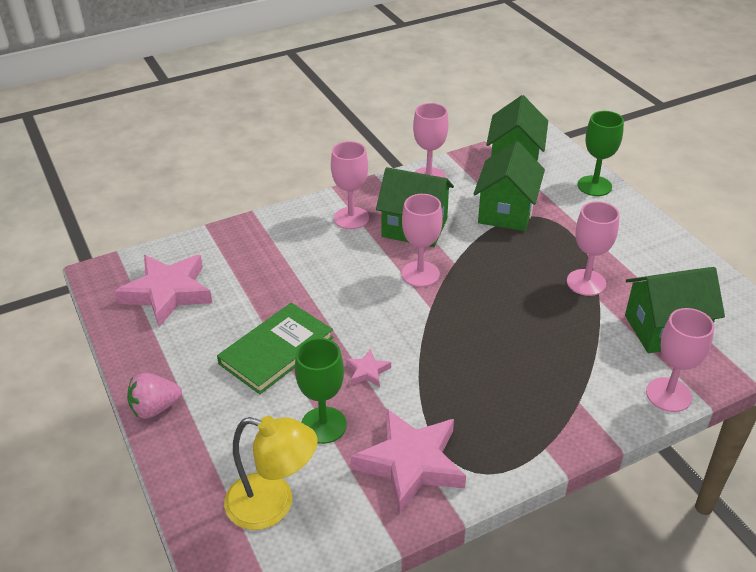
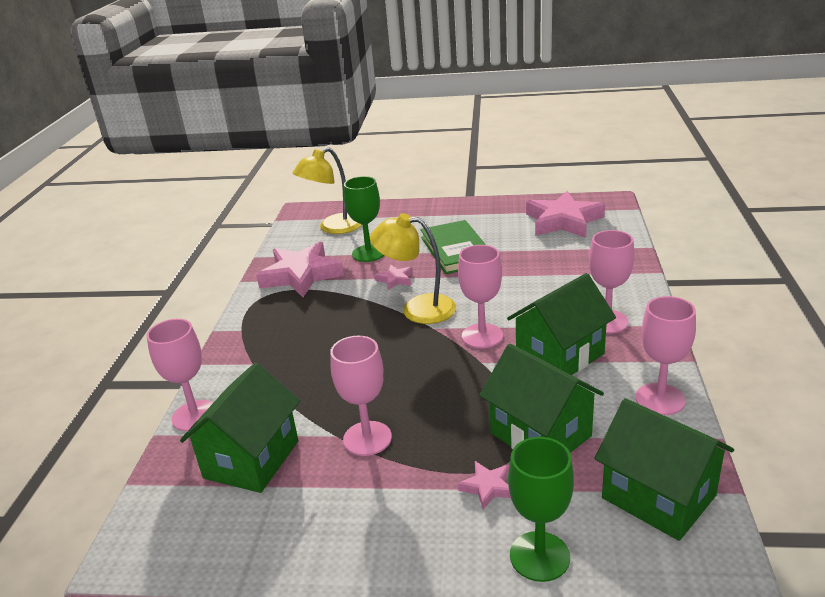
camera: 125 degrees right, 10 degrees down
pink strawberry [127,373,182,419] -> none
none -> yellow lamp [370,213,456,324]
none -> pink star [458,461,511,510]

